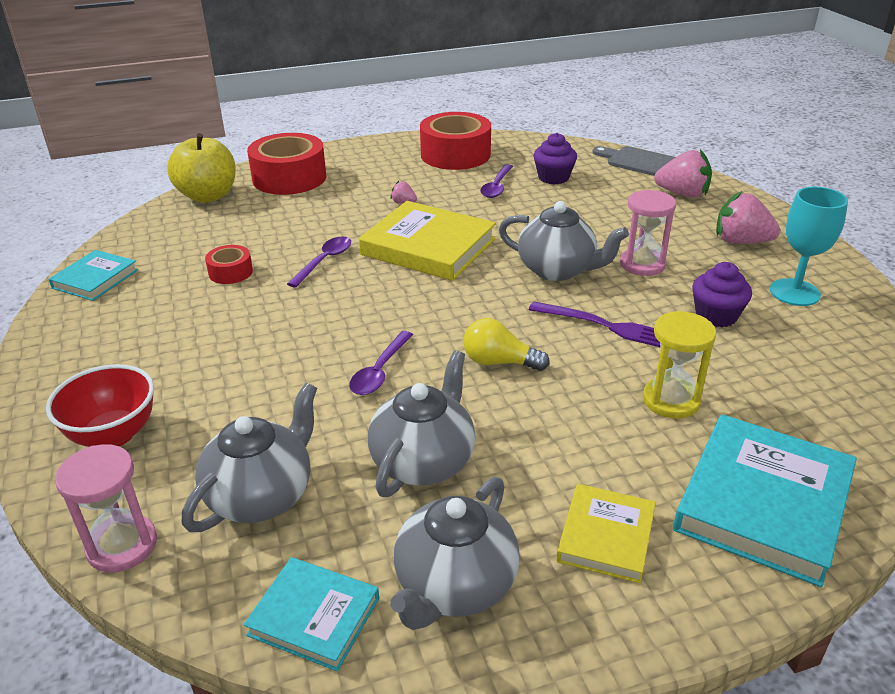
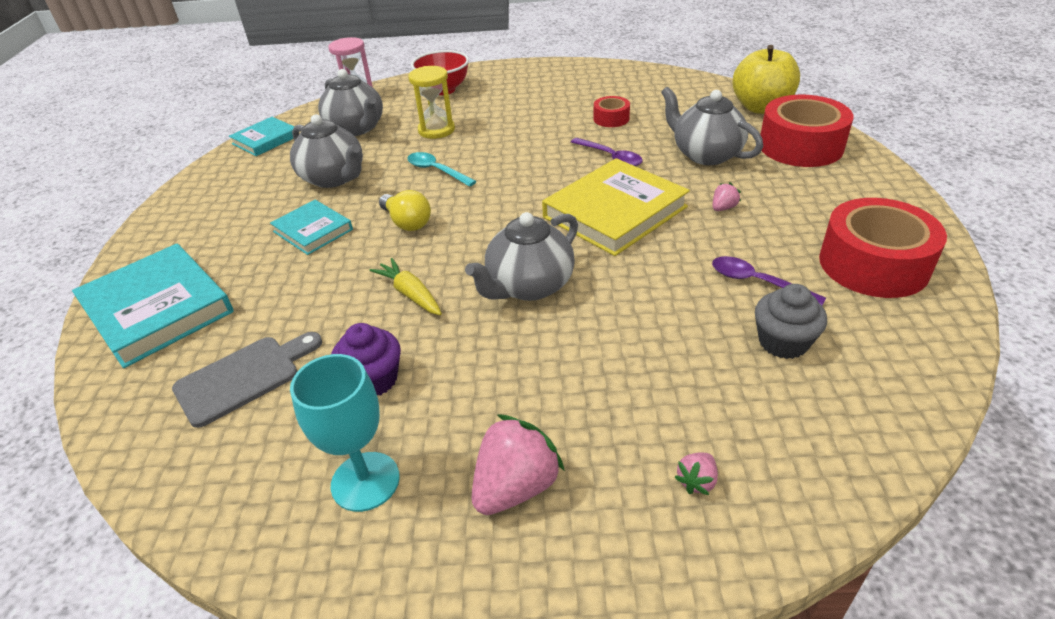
camera: 110 degrees right, 5 degrees up
turquoise book [49,250,138,301] -> turquoise book moved to [270,200,353,255]
purple spoon [349,331,413,395] -> turquoise spoon [407,152,477,187]
grey teapot [390,477,520,630] -> grey teapot moved to [661,86,763,165]
yellow light bulb [463,318,550,371] -> yellow light bulb turned 105 degrees clockwise [379,190,431,231]
purple fork [529,301,661,348] -> yellow carrot [369,258,442,315]
purple cupcake [533,133,577,184] -> grey cupcake [755,284,827,359]
yellow book [556,484,656,583] -> none
grey cutting board [592,146,676,176] -> grey cutting board moved to [172,332,322,428]
pink hourglass [620,190,676,276] -> none
yellow hourglass [643,311,716,419] -> yellow hourglass moved to [408,66,455,139]
pink strawberry [654,150,712,198] -> pink strawberry [674,452,718,495], size x0.48

